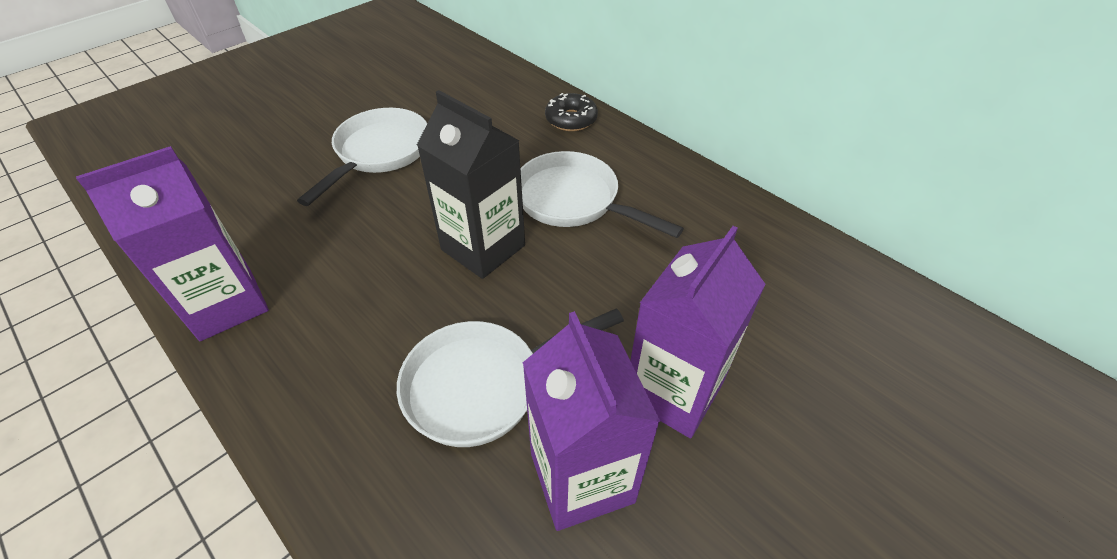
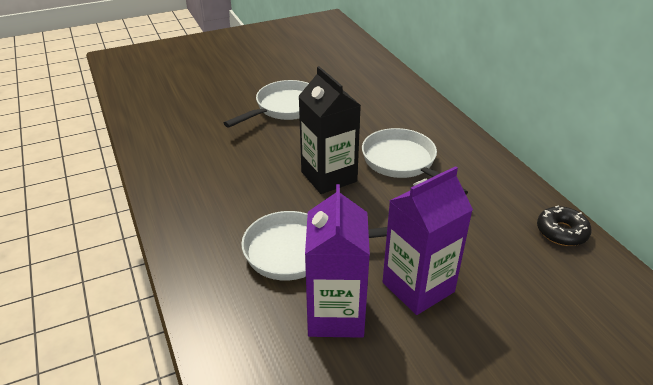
camera: 20 degrees right, 10 degrees down
purple carton [76,146,269,341] -> none
black donut [545,93,598,131] -> black donut moved to [537,205,592,246]

